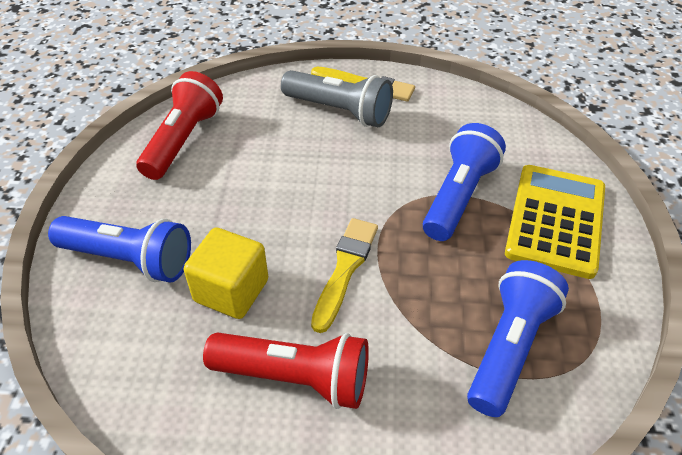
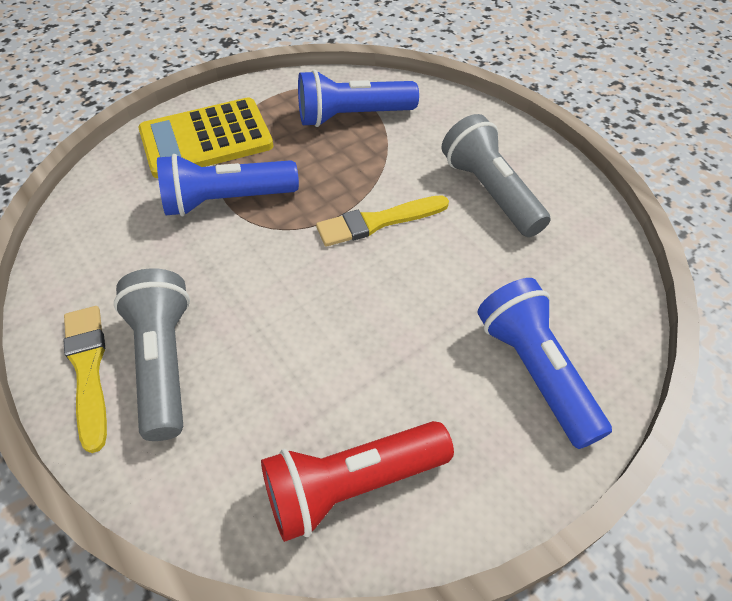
camera: 130 degrees left, 5 degrees up
yellow cube [184,228,268,319] -> none
red flashlight [203,333,369,409] -> grey flashlight [442,114,551,237]

